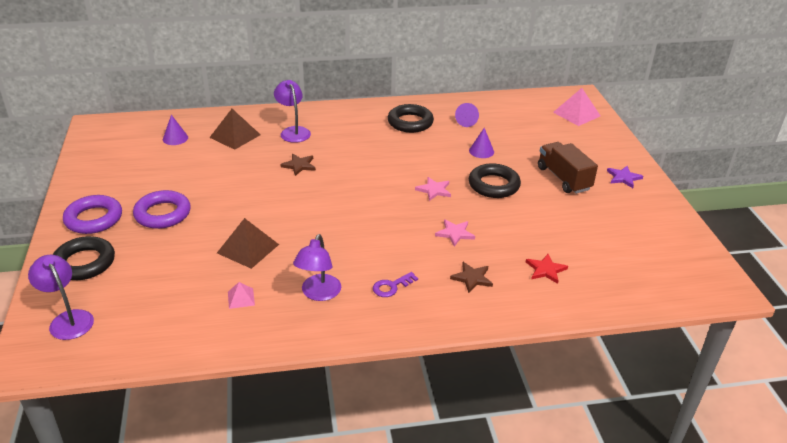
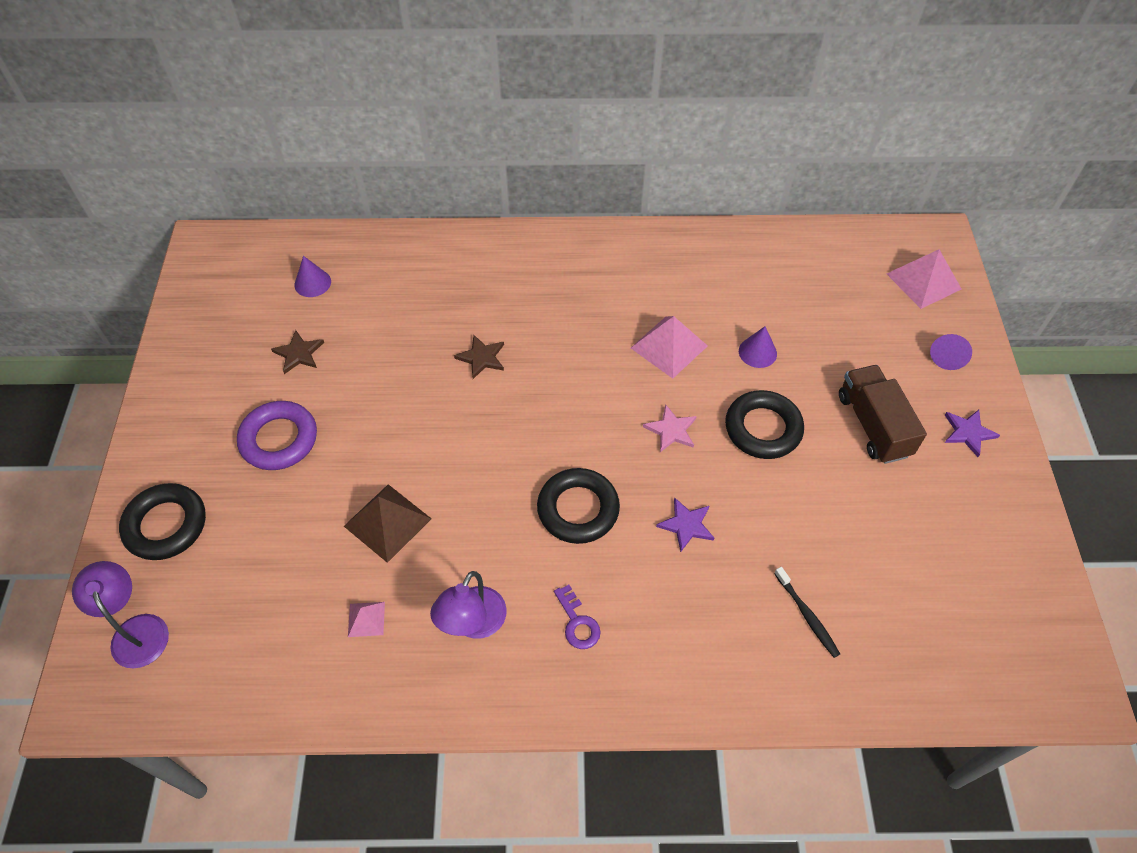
camera: 10 degrees right, 20 degrees up
purple ring [63,195,122,234] -> none
brown pyramid [209,109,261,150] -> none
purple lamp [274,80,311,143] -> none
purple key [373,272,418,297] -> purple key turned 90 degrees counterclockwise [554,585,601,649]
black ring [388,104,434,133] -> black ring moved to [537,468,620,544]
pink star [435,219,475,247] -> purple star [656,497,714,552]
brown star [450,262,493,293] -> brown star moved to [271,330,324,374]
purple cone [455,103,479,127] -> purple cone moved to [930,334,972,370]
red star [526,254,568,284] -> black toothbrush [774,567,840,658]
none -> pink pyramid [631,316,708,379]

